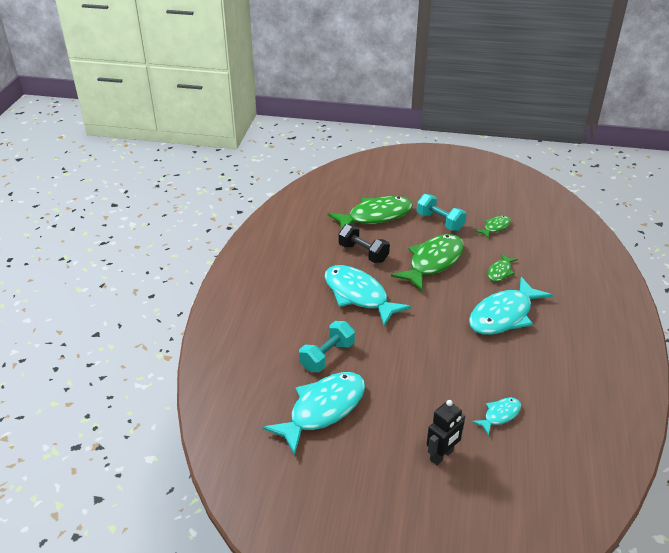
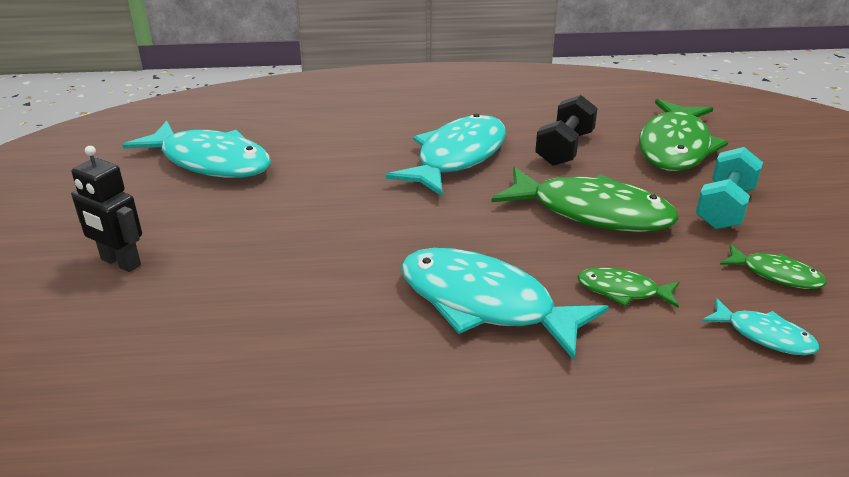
camera: 75 degrees right, 5 degrees down
turquoise dumbbell [299,321,355,372] -> none
green fish [328,196,413,229] -> green fish turned 60 degrees clockwise [639,99,728,171]
turquoise fish [472,398,521,435] -> turquoise fish moved to [702,298,819,355]

